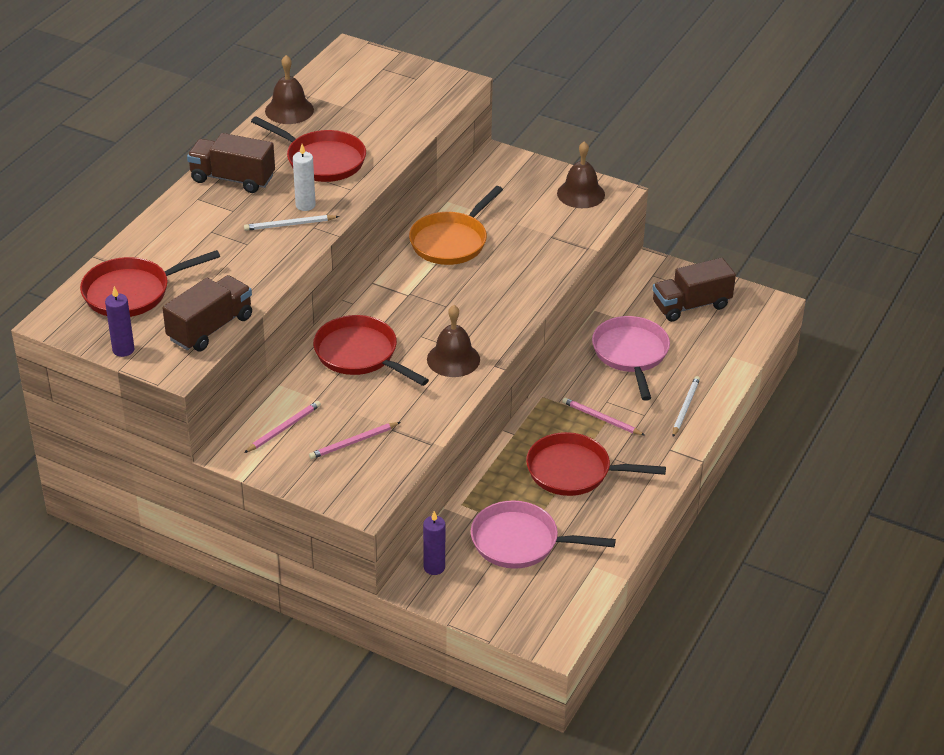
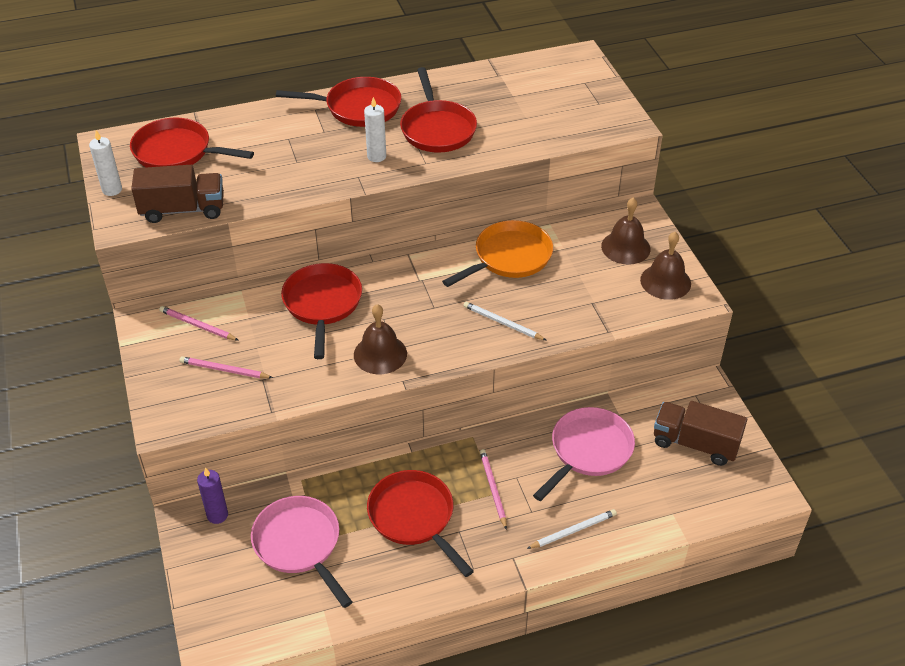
camera: 45 degrees right, 5 degrees up
purple candle [105,286,135,357] -> white candle [89,130,122,196]
brown truck [187,133,275,193] -> red pan [276,77,401,127]
white pencil [244,215,339,231] -> white pencil moved to [463,302,546,340]
pink pencil [244,401,321,453] -> pink pencil turned 150 degrees counterclockwise [159,306,238,340]
brown bell [265,55,314,124] -> brown bell moved to [601,198,651,265]
orange pan [409,186,503,265] -> orange pan turned 150 degrees clockwise [442,220,553,287]

